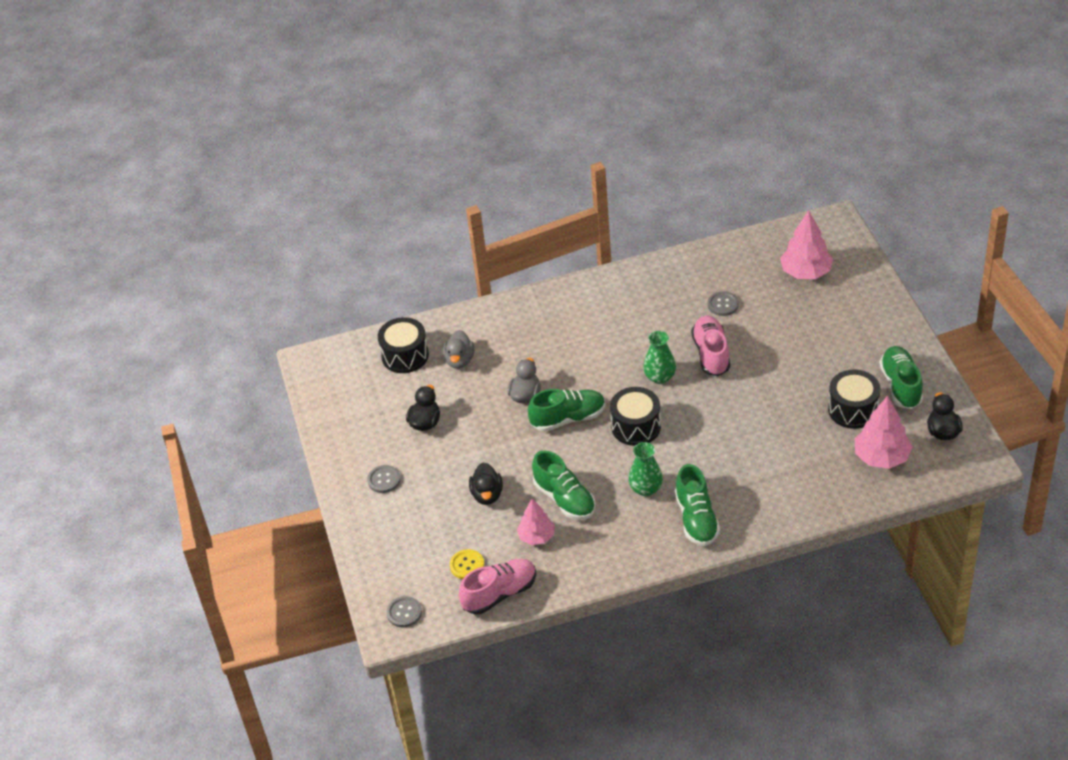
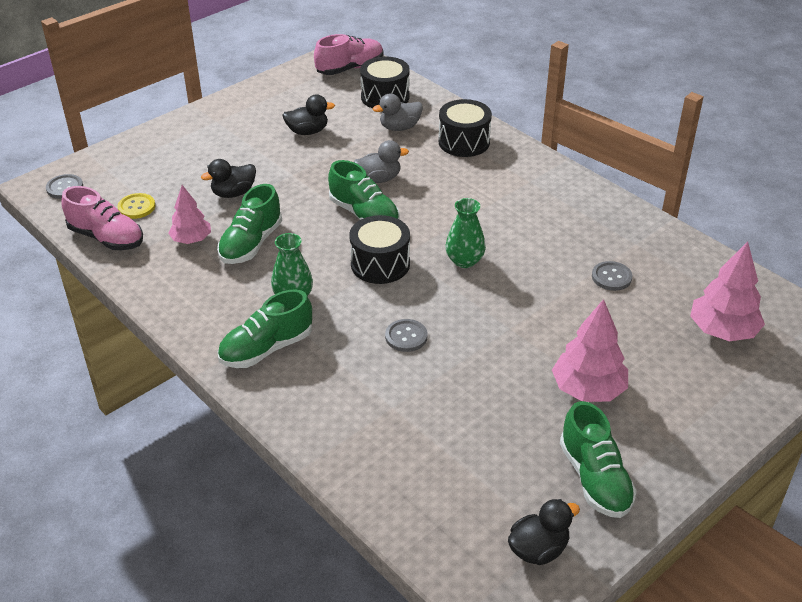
camera: 60 degrees right, 5 degrees down
grey button [367,465,401,493] -> grey button moved to [385,319,427,352]
pink shoe [691,316,730,376] -> pink shoe moved to [314,34,383,75]
black drum [828,369,881,429] -> black drum moved to [438,99,492,157]
pink tree [855,396,912,469] -> pink tree moved to [552,299,628,402]
green shoe [879,346,923,409] -> green shoe turned 105 degrees clockwise [560,401,637,518]

